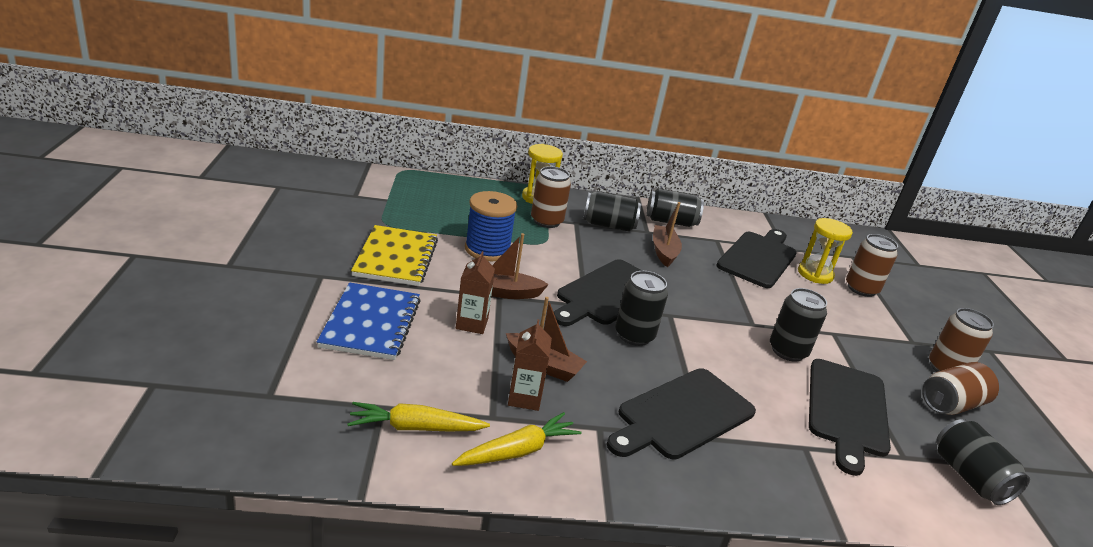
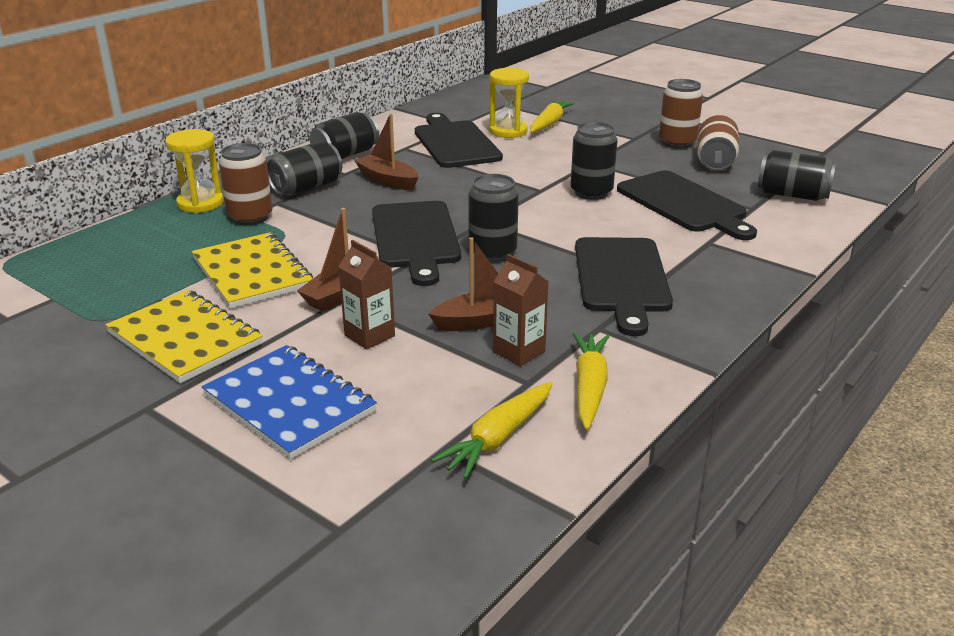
camera: 45 degrees left, 0 degrees up
blue spool [465,191,517,261] -> yellow notebook [192,232,313,309]
brown can [846,234,898,297] -> yellow carrot [530,100,575,133]

